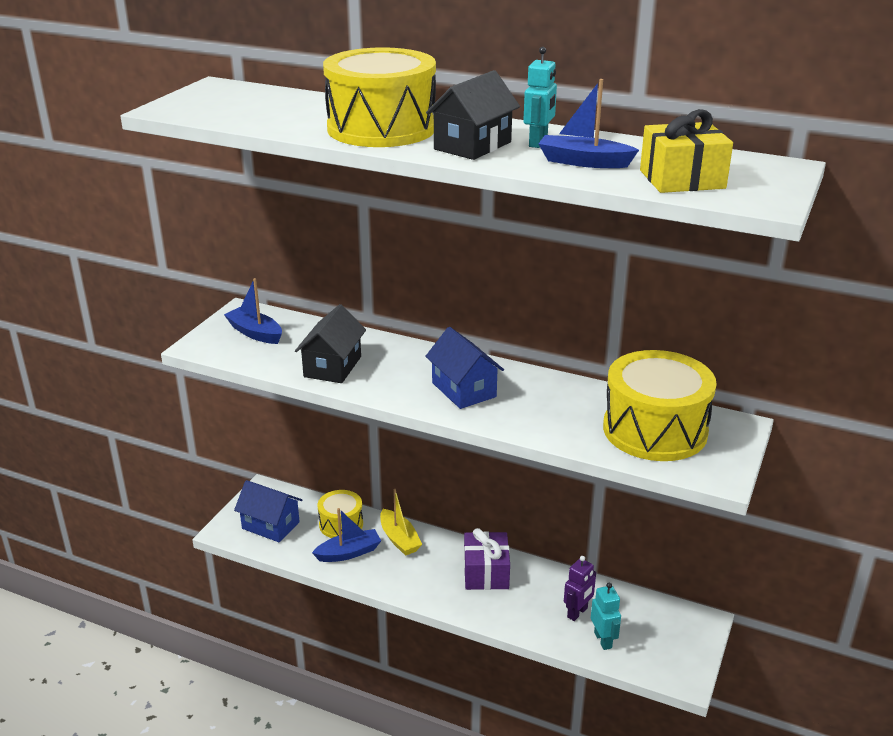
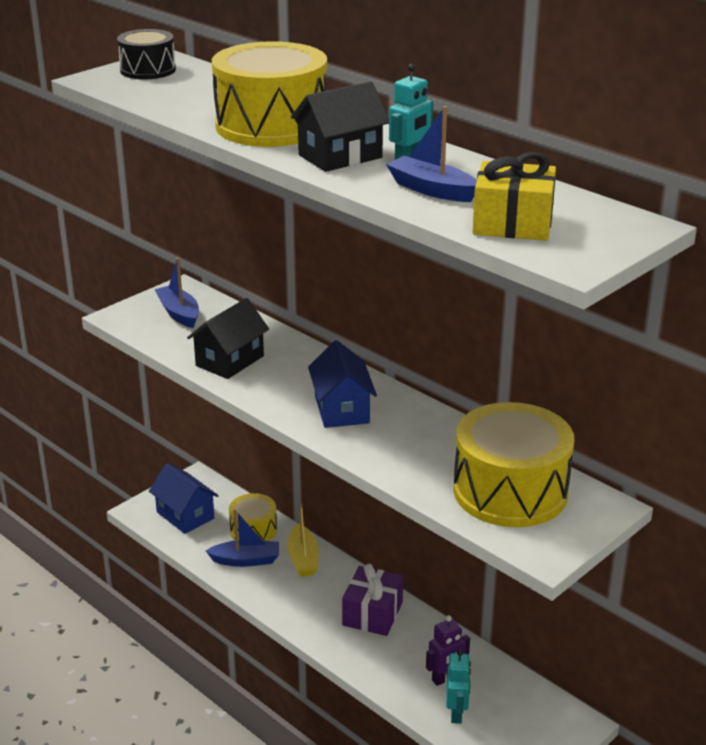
camera: 20 degrees right, 0 degrees up
none -> black drum [117,29,176,79]

